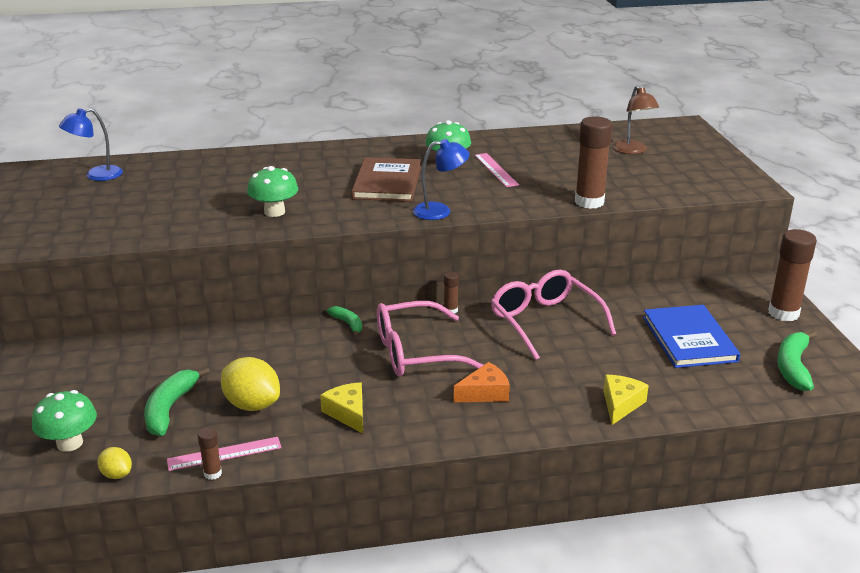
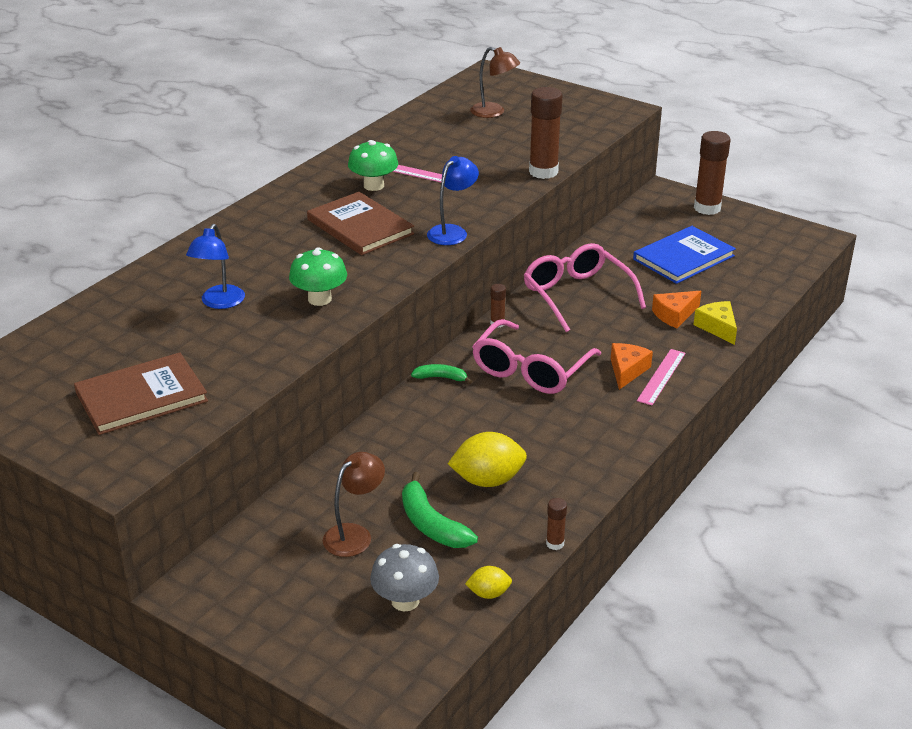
camera: 45 degrees left, 5 degrees up
green mushroom [32,390,97,452] -> grey mushroom [370,544,439,611]
blue lamp [59,108,123,181] -> blue lamp moved to [186,224,245,309]
pink ruler [167,437,282,471] -> pink ruler moved to [637,349,686,405]
yellow cheese [320,382,363,434] -> none
pink glasses [491,269,616,360] -> pink glasses turned 45 degrees clockwise [523,243,646,332]
blue book [643,305,741,368] -> blue book turned 75 degrees counterclockwise [633,226,736,284]
green banana [777,331,817,391] -> none
none -> brown book [74,352,208,435]
none -> brown lamp [323,452,385,557]
none -> orange cheese [652,291,701,328]

